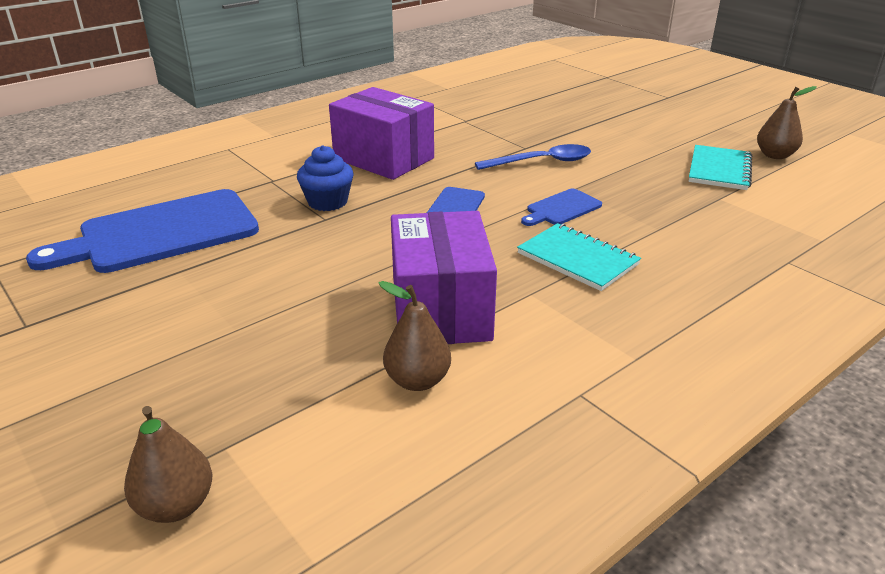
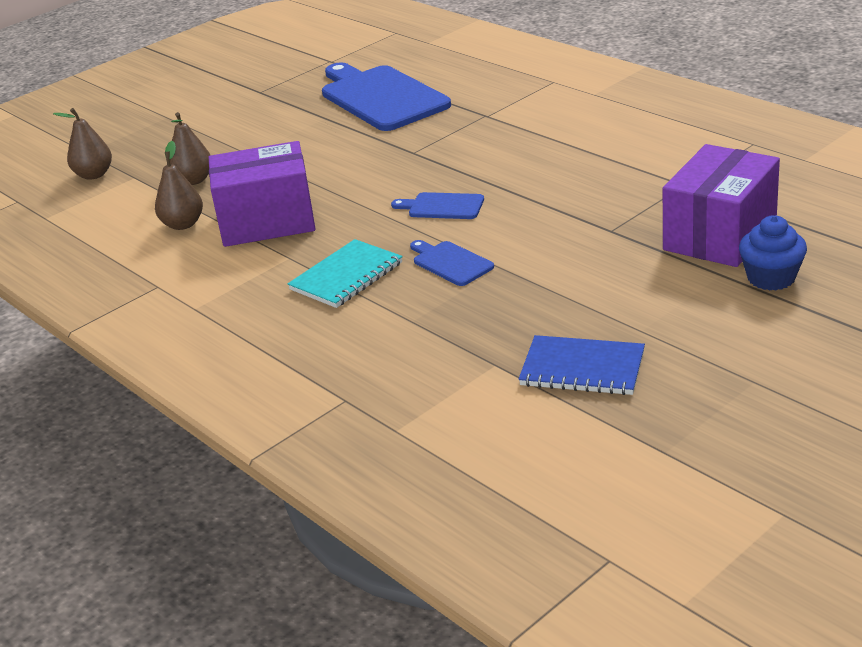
camera: 90 degrees right, 0 degrees up
blue cupcake [297,145,354,211] -> blue cupcake moved to [739,215,807,290]
purple box [329,87,434,180] -> purple box moved to [663,144,780,267]
blue spoon [475,144,591,170] -> none
turquoise notebook [689,145,752,190] -> blue notebook [518,335,645,395]
brown pear [757,86,817,159] -> brown pear moved to [170,112,211,185]

